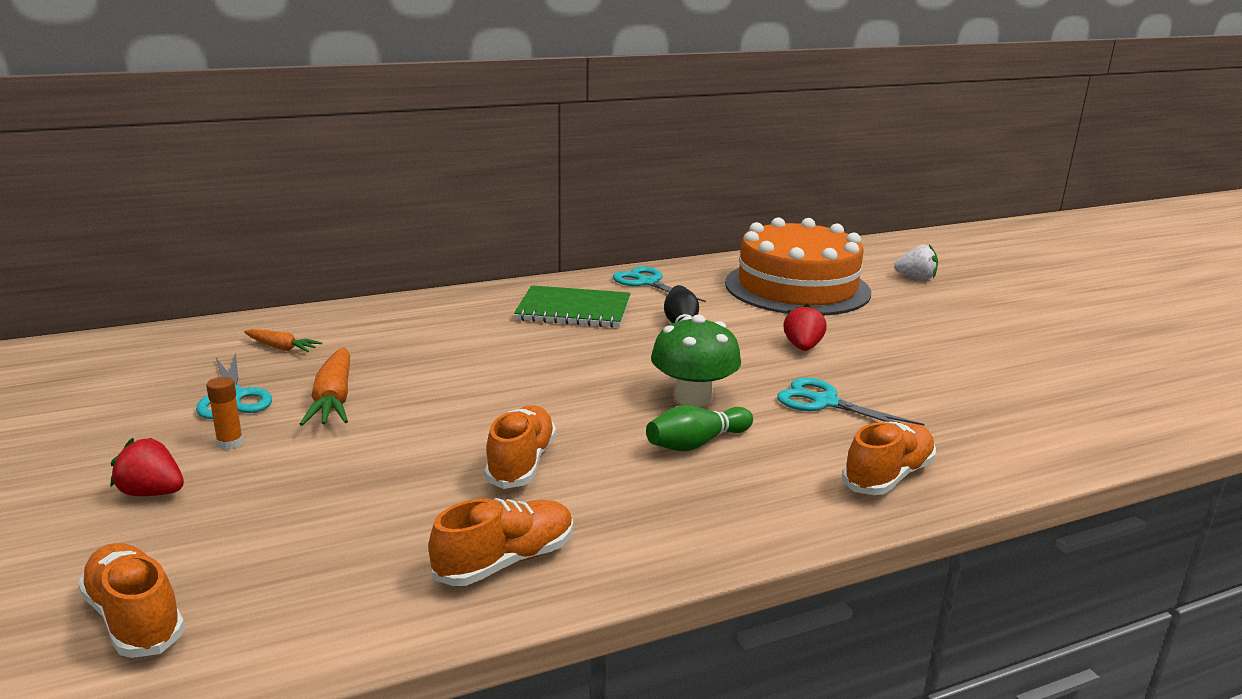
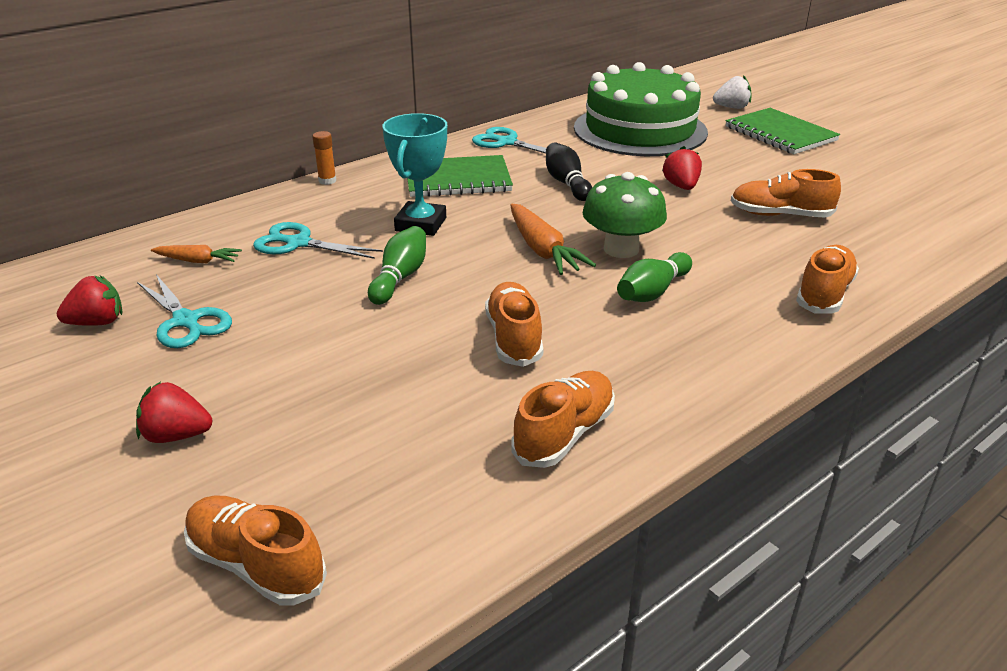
camera: 15 degrees left, 10 degrees up
orange glue stick [206,377,243,450] -> orange glue stick moved to [312,131,336,185]
orange carrot [300,347,350,426] -> orange carrot moved to [510,204,596,275]
orange cake [725,217,871,315] -> green cake [574,62,708,156]
turquoise scissors [777,378,925,426] -> turquoise scissors moved to [253,222,383,259]
none -> red strawberry [57,275,123,326]
none -> green bowling pin [368,226,426,305]
none -> turquoise trophy [382,113,447,236]
none -> green notebook [726,108,840,154]
none -> orange shoe [731,169,841,218]

